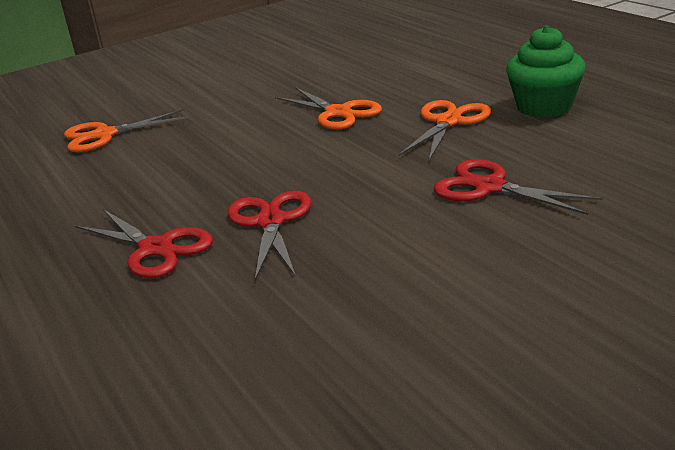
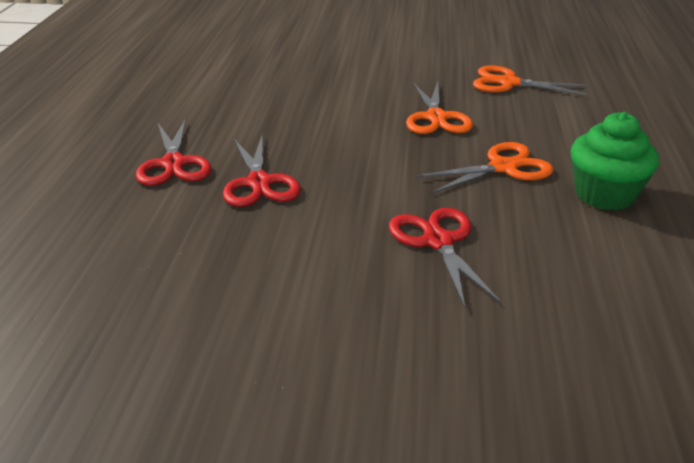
camera: 35 degrees right, 5 degrees up
orange scissors [64,109,189,152] -> orange scissors moved to [473,65,587,95]
red scissors [228,191,312,281] -> red scissors turned 135 degrees clockwise [223,136,301,207]

